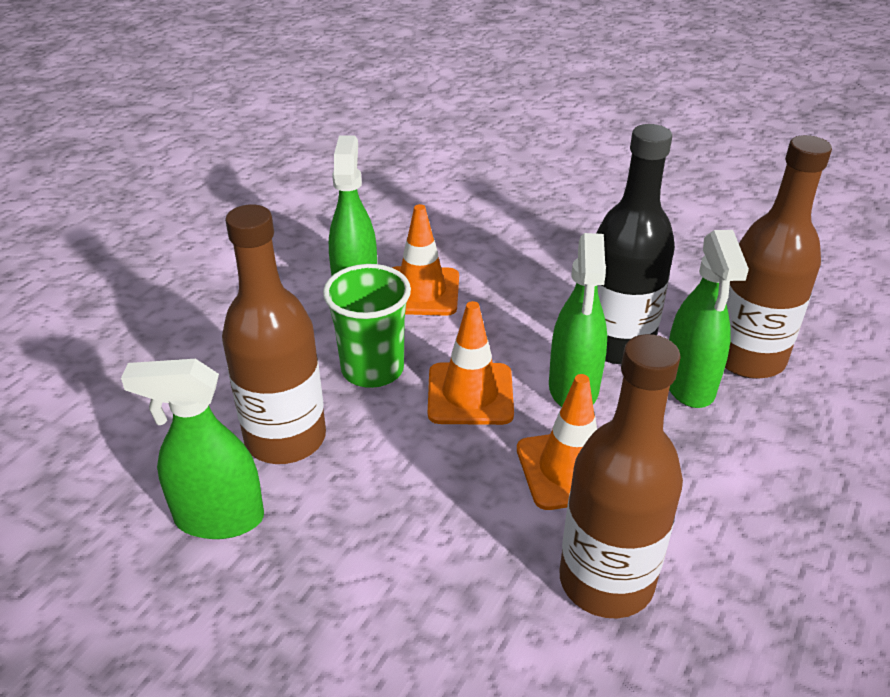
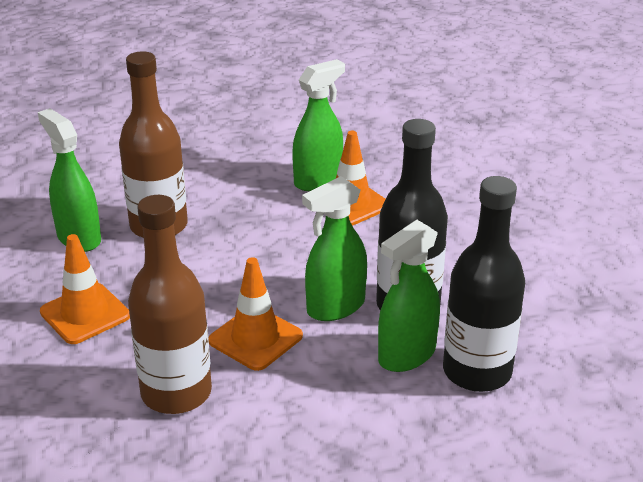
camera: 50 degrees right, 5 degrees down
green cup [323,264,411,388] -> none
orange traffic cone [428,301,514,425] -> orange traffic cone moved to [40,234,130,344]
brown bottle [725,135,832,379] -> black bottle [443,176,525,392]

